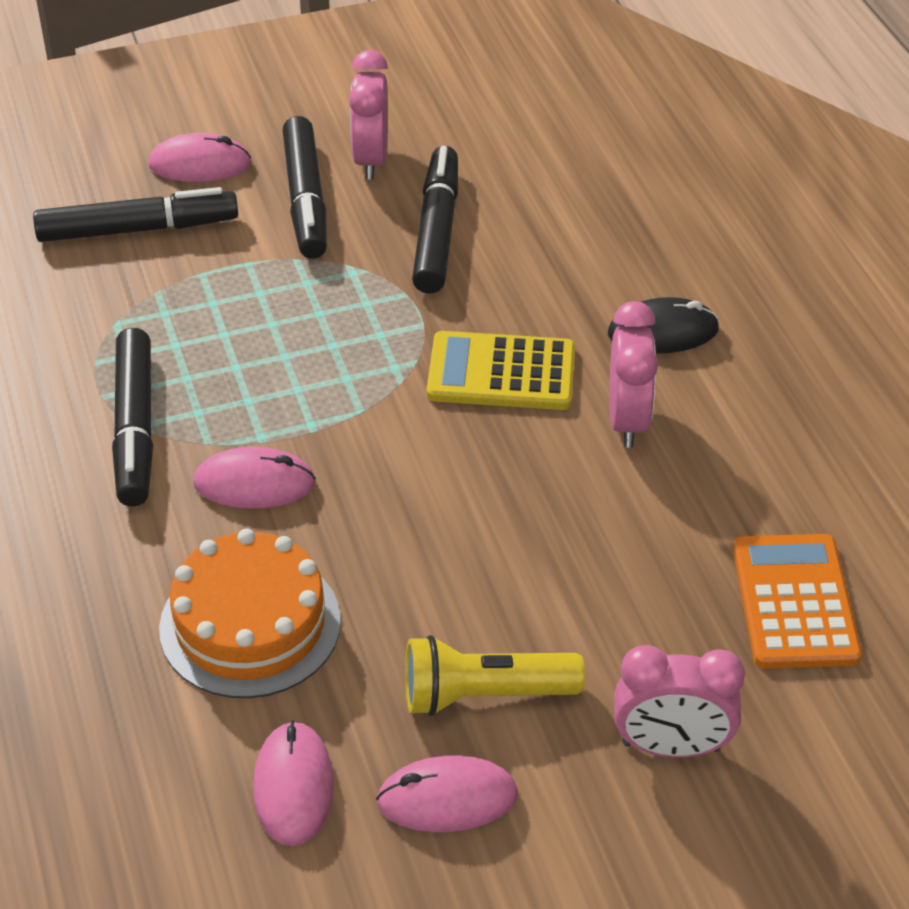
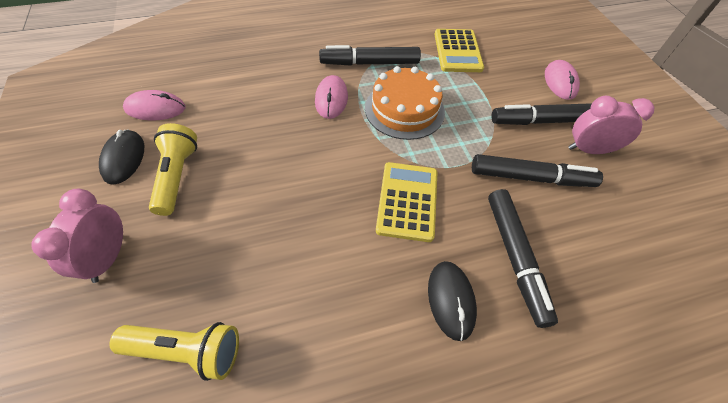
camera: 90 degrees right, 10 degrees up
black marker [33,187,238,242] -> black marker moved to [488,189,558,328]
orange cake [159,529,341,698] -> orange cake moved to [365,66,445,140]
pink mouse [376,755,518,832] -> black mouse [99,130,144,185]
pink clock [609,301,658,448] -> none
orange calculator [733,534,862,668] -> yellow flashlight [109,322,239,381]
none -> yellow calculator [434,29,484,72]

